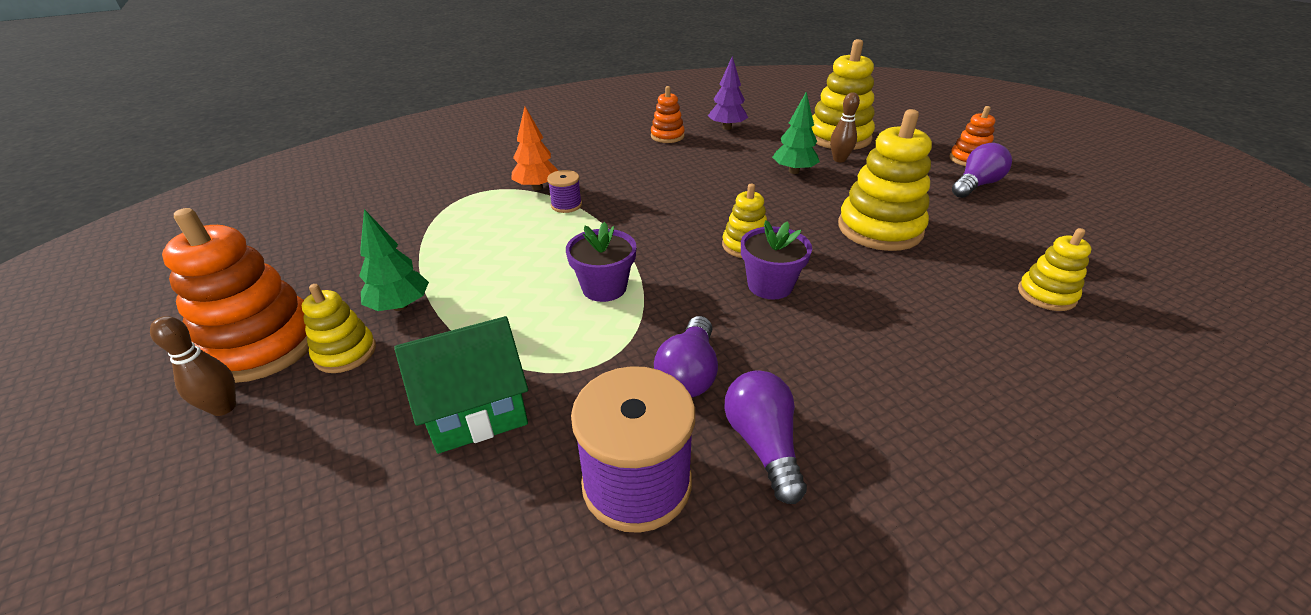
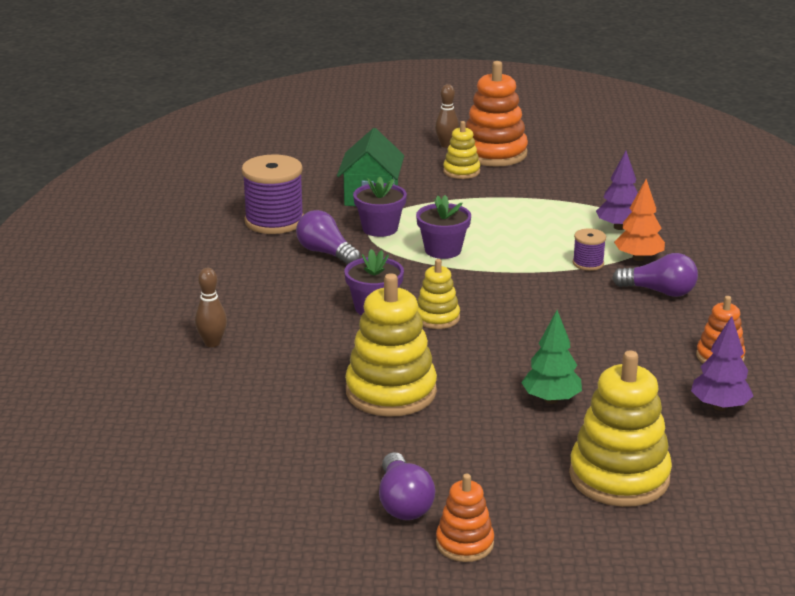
camera: 120 degrees right, 10 degrees down
green tree [359,209,429,311] -> none
purple light bulb [724,370,807,504] -> purple light bulb moved to [612,253,698,297]
brown bowling pin [830,92,860,162] -> brown bowling pin moved to [195,268,227,347]
yellow stacking toy [1018,228,1091,311] -> none
none -> purple flower pot [353,177,407,237]
none -> purple tree [596,151,638,230]

